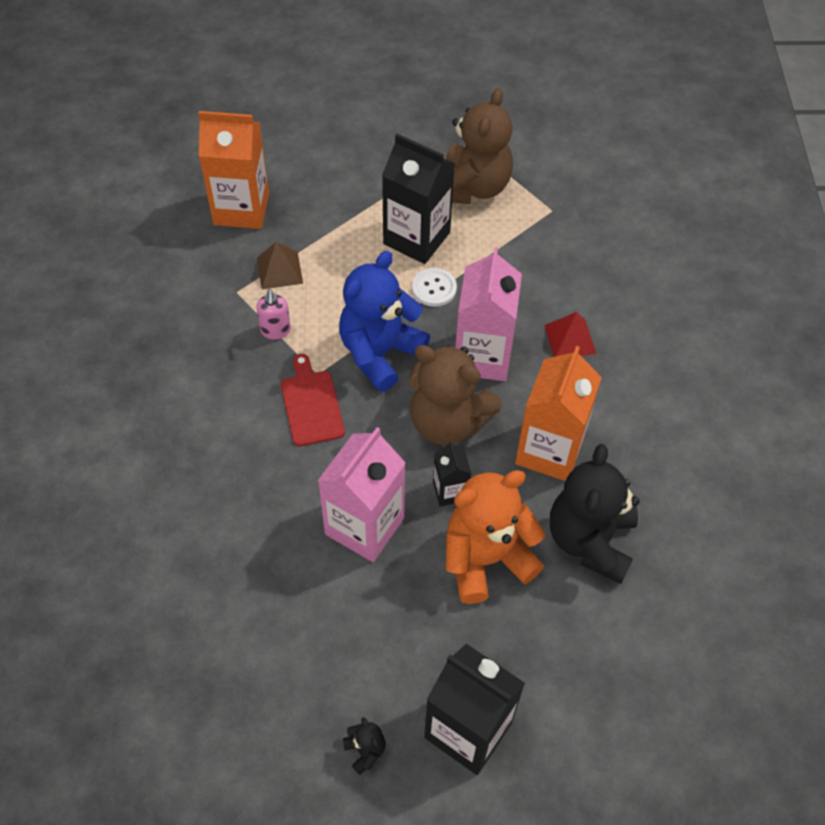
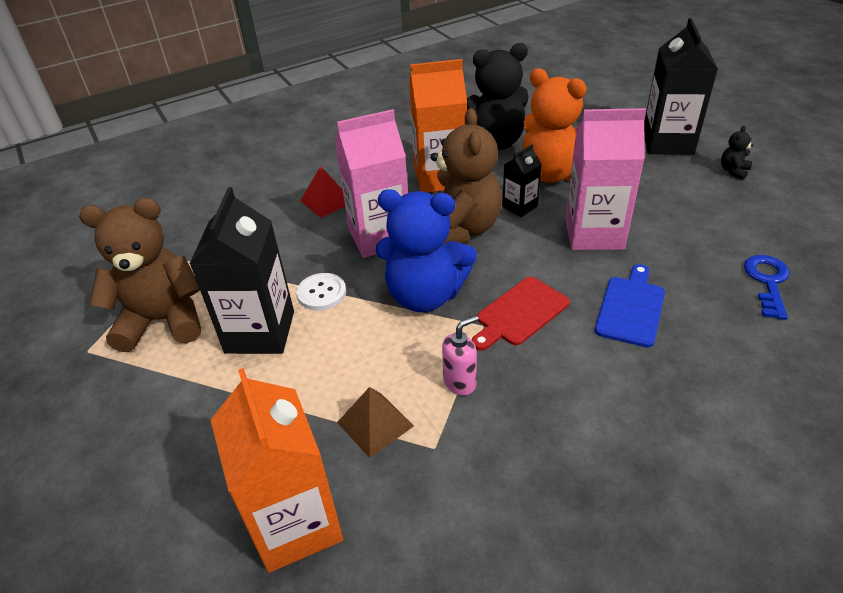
camera: 115 degrees left, 15 degrees down
none -> blue cutting board [595,264,665,347]
none -> blue key [744,255,789,320]

